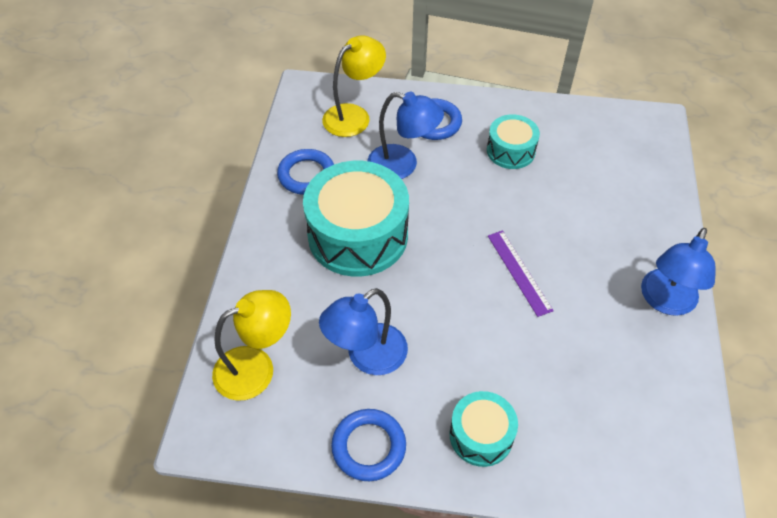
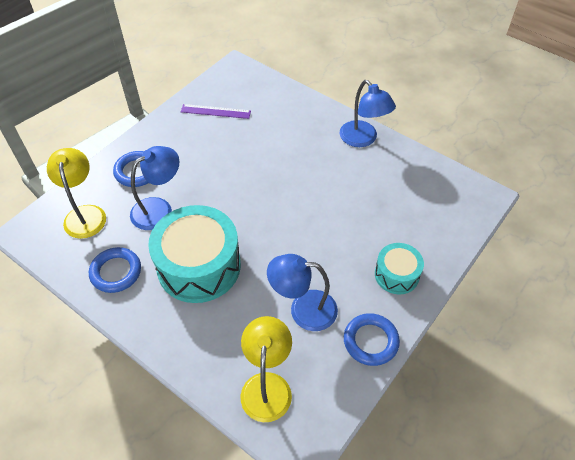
camera: 60 degrees left, 0 degrees up
blue lamp [319,288,408,375] -> blue lamp turned 105 degrees clockwise [267,254,338,331]
turquoise drum [487,114,540,169] -> none
purple ruler [488,231,554,317] -> purple ruler moved to [181,104,251,119]

